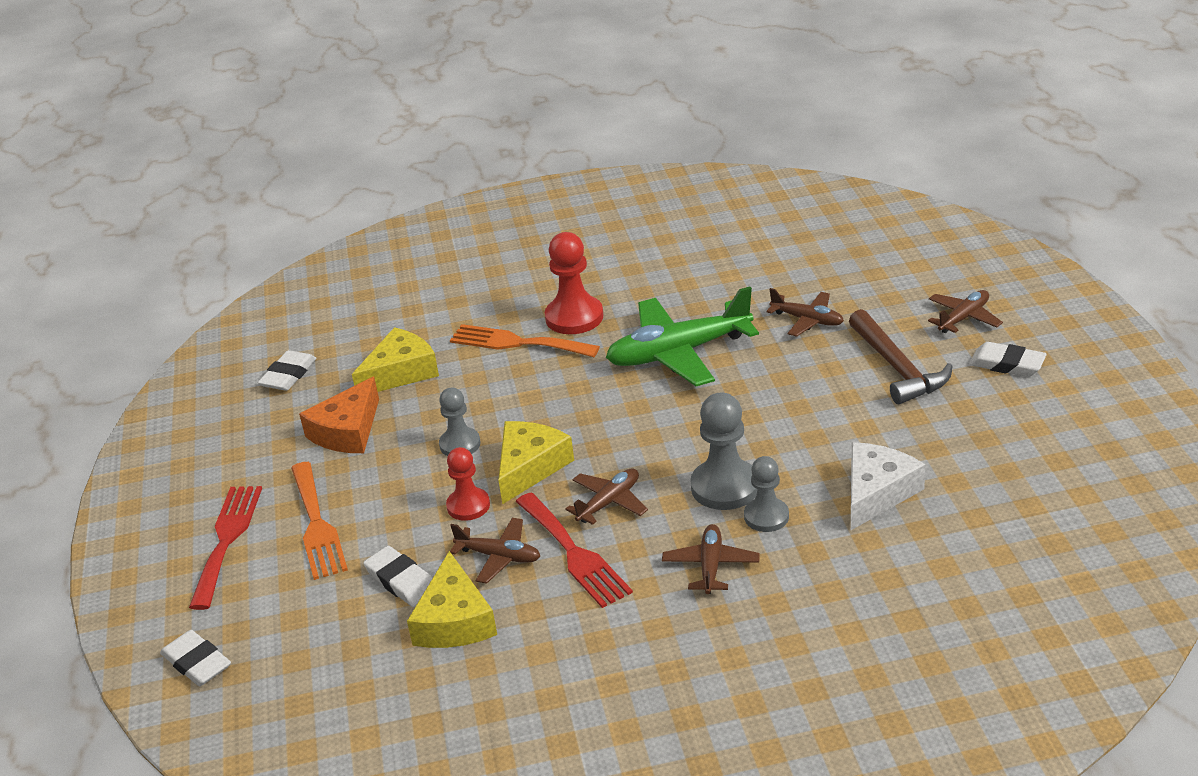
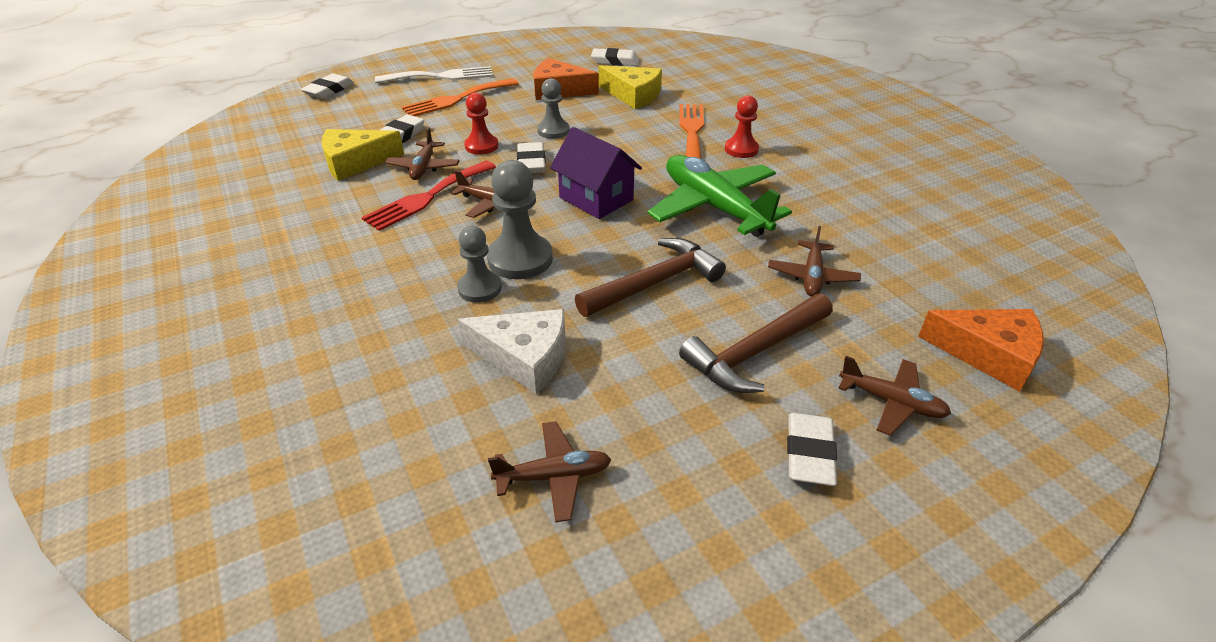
camera: 70 degrees right, 5 degrees up
red fork [189,486,262,610] -> white fork [375,66,493,83]
yellow cheese [498,421,574,504] -> white eraser [517,142,546,173]
red pawn [545,232,603,334] -> red pawn [725,95,759,158], size x0.64
brown plane [662,524,760,594] -> brown plane moved to [488,421,611,522]
none -> purple house [550,127,642,219]
none -> brown hammer [575,238,726,317]
none -> orange cheese [918,309,1044,392]

